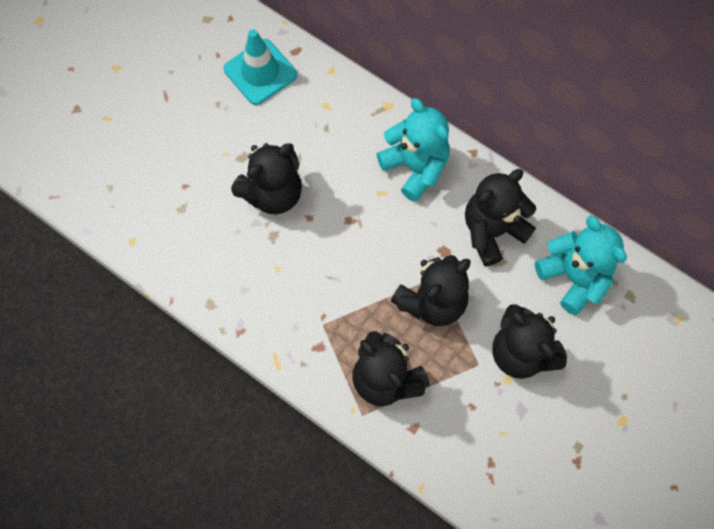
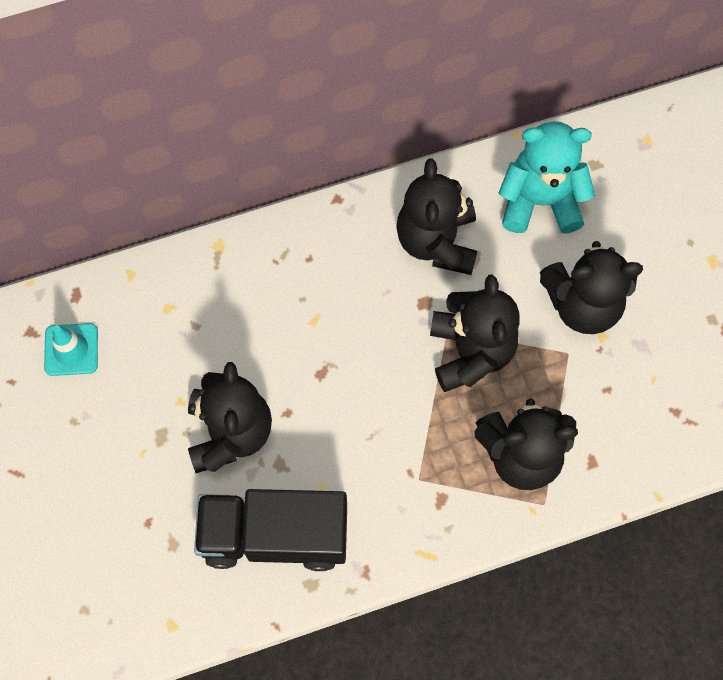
camera: 55 degrees left, 0 degrees up
turquoise traffic cone [224,29,297,105] -> turquoise traffic cone [44,323,98,376], size x0.67
turquoise teddy bear [377,98,449,202] -> none
none -> black truck [194,489,347,571]

